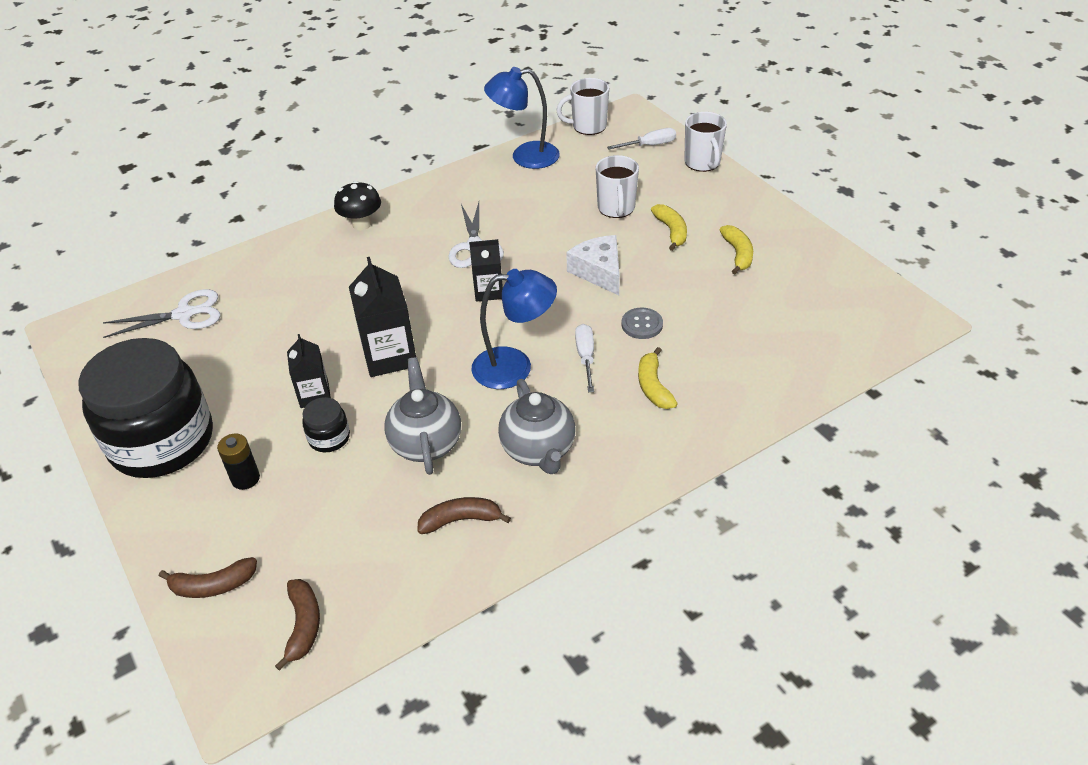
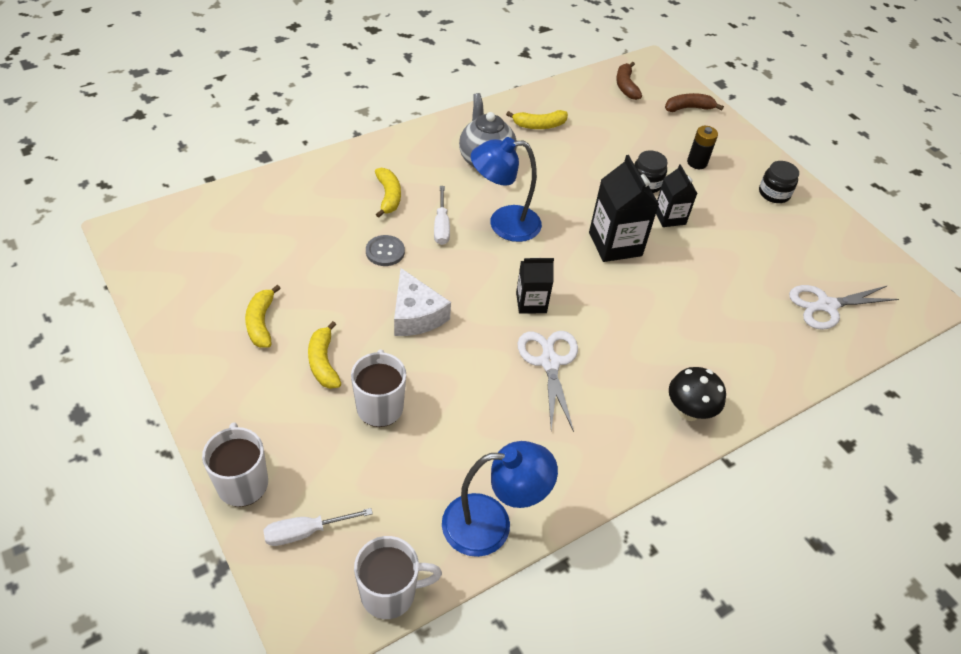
camera: 175 degrees right, 5 degrees up
black jar [78,338,213,478] -> black jar [759,161,799,203], size x0.40
grey teapot [384,357,461,475] -> none
brown banana [417,497,511,534] -> yellow banana [506,110,568,129]

